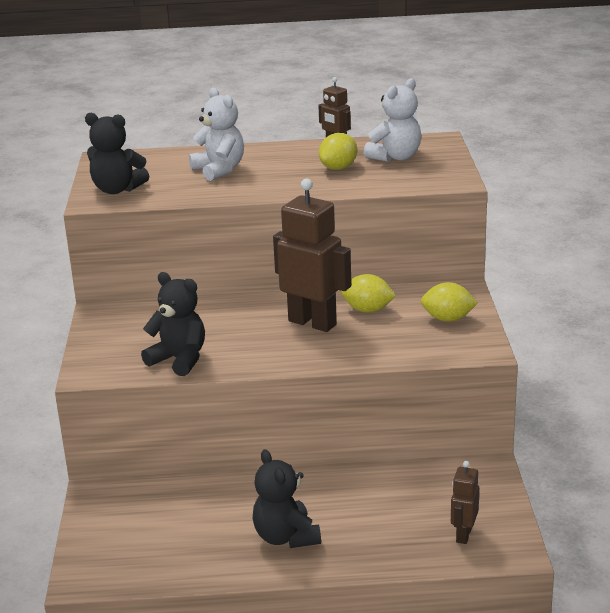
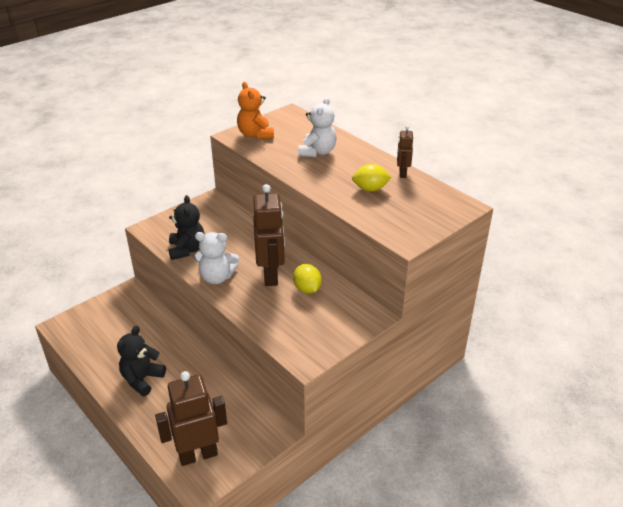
camera: 50 degrees right, 10 degrees up
black teddy bear [85,113,149,194] -> orange teddy bear [237,82,274,140]
white teddy bear [364,78,421,162] -> white teddy bear moved to [194,232,239,284]
yellow lemon [421,282,478,322] -> none
brown robot [451,461,479,544] -> brown robot [155,371,227,466], size x1.95

